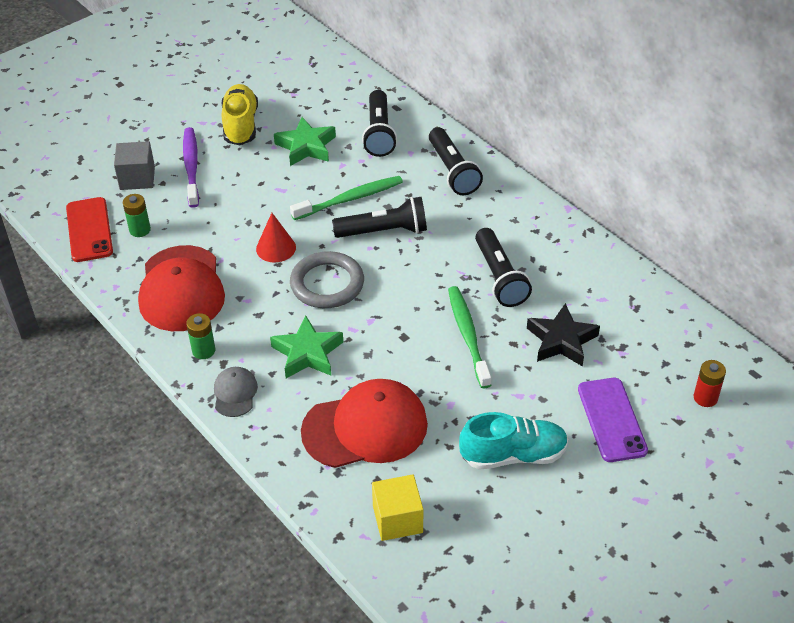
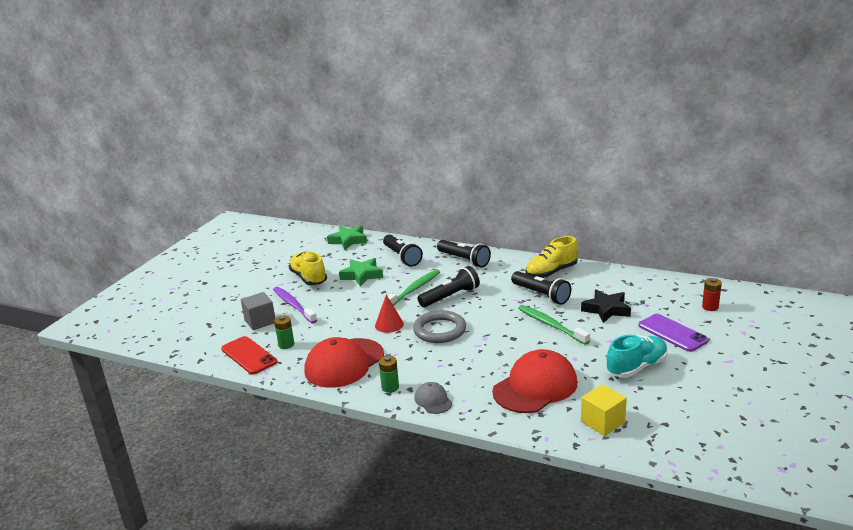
camera: 25 degrees left, 20 degrees down
red cap [138,245,225,331] -> red cap turned 75 degrees clockwise [304,337,384,388]
green star [270,316,343,378] -> green star moved to [327,226,367,250]
none -> yellow shoe [526,236,578,278]

